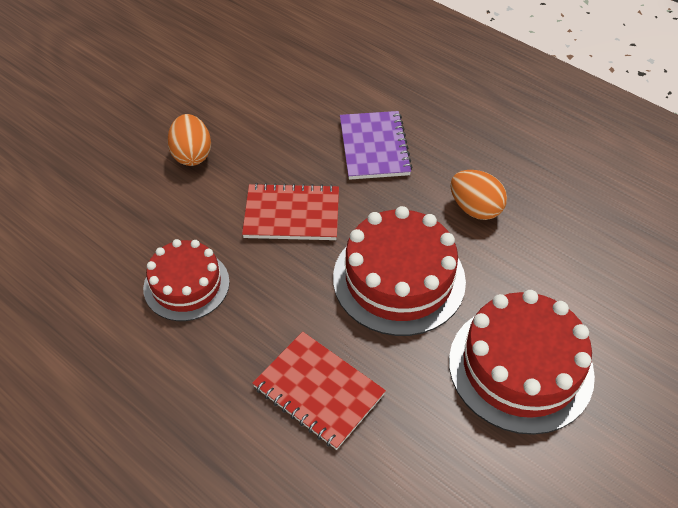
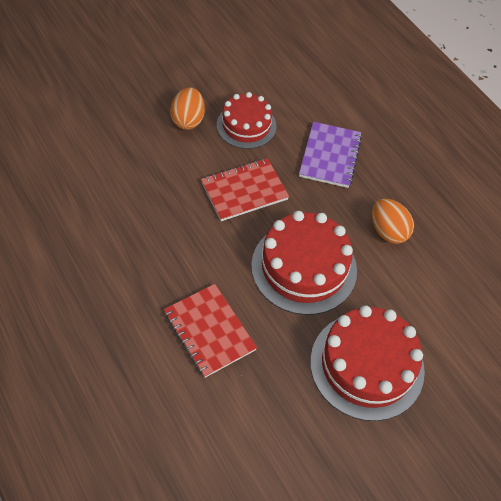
camera: 15 degrees right, 5 degrees up
red cake [143,239,230,321] -> red cake moved to [217,92,276,149]
red notebook [242,183,339,240] -> red notebook turned 45 degrees counterclockwise [201,158,289,221]

